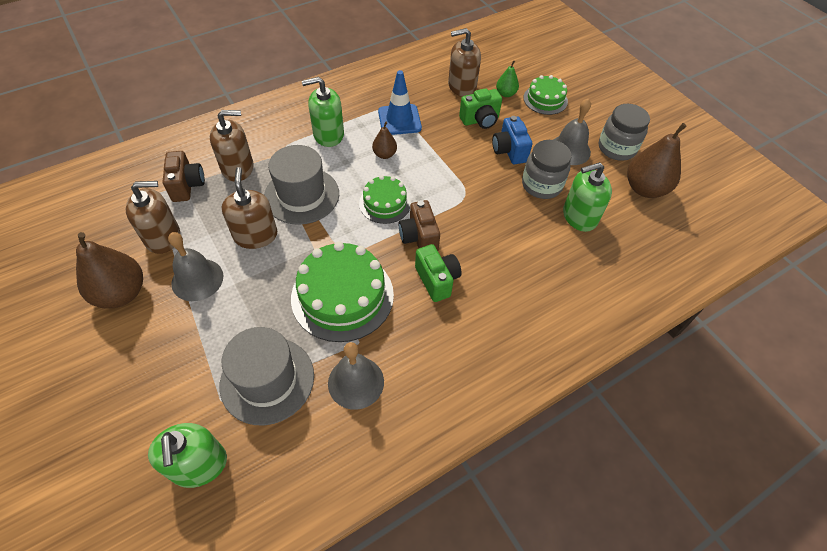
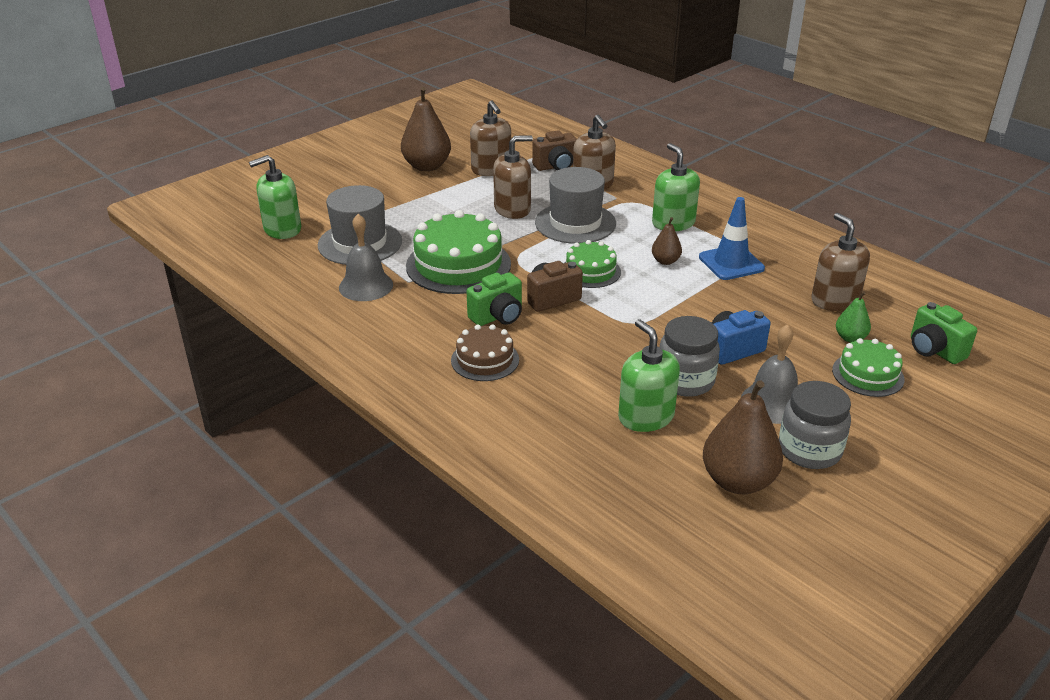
camera: 80 degrees right, 20 degrees down
grey bell [168,232,223,301] -> none
green camera [459,88,502,129] -> green camera moved to [911,302,977,364]
none -> brown cake [451,324,519,381]

